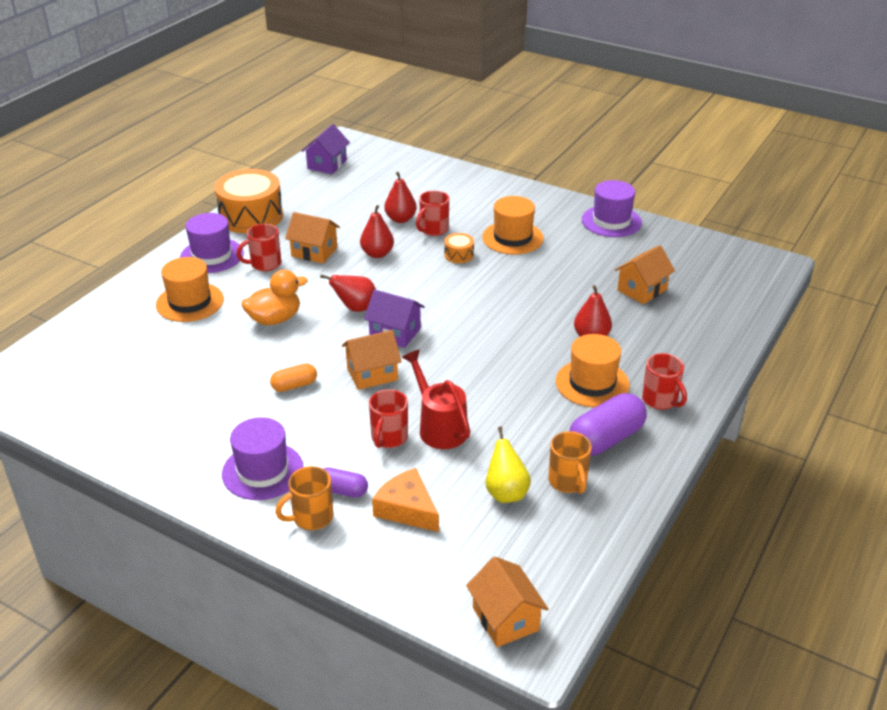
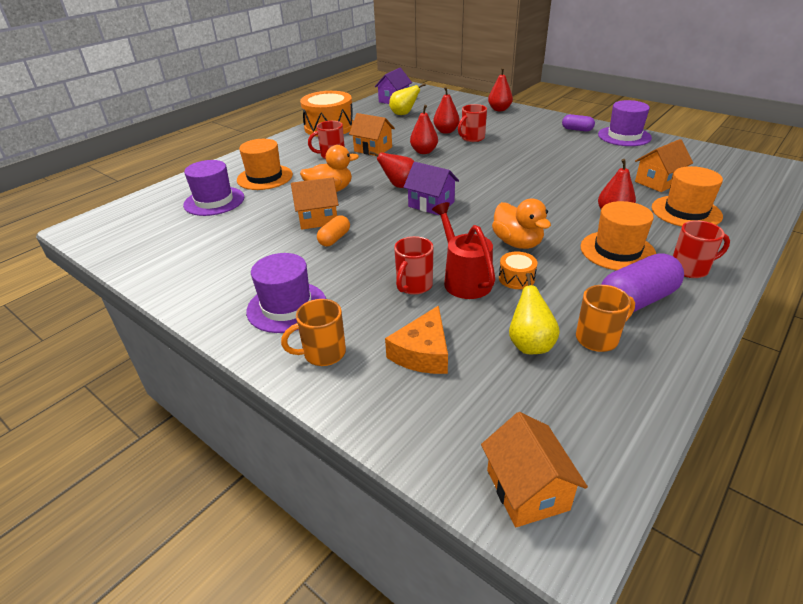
camera: 10 degrees right, 0 degrees up
purple hat [180,213,244,273] -> purple hat moved to [183,160,244,216]
orange capsule [270,363,317,392] -> orange capsule turned 45 degrees counterclockwise [317,215,350,246]
purple capsule [323,468,368,498] -> purple capsule moved to [562,114,595,131]
orange house [342,330,402,390] -> orange house moved to [291,177,339,230]
orange cheese [372,468,439,532] -> orange cheese turned 120 degrees counterclockwise [385,305,448,374]
orange drum [444,233,474,263] -> orange drum moved to [499,252,537,289]
orange hat [482,196,544,255] -> orange hat moved to [652,166,723,227]
orange mug [548,431,592,494] -> orange mug turned 105 degrees counterclockwise [576,285,635,352]
red mug [642,353,687,410] -> red mug turned 75 degrees counterclockwise [673,220,730,278]
none -> yellow pear [389,83,426,115]
none -> red pear [488,68,513,111]
none -> orange duck [492,199,551,249]

